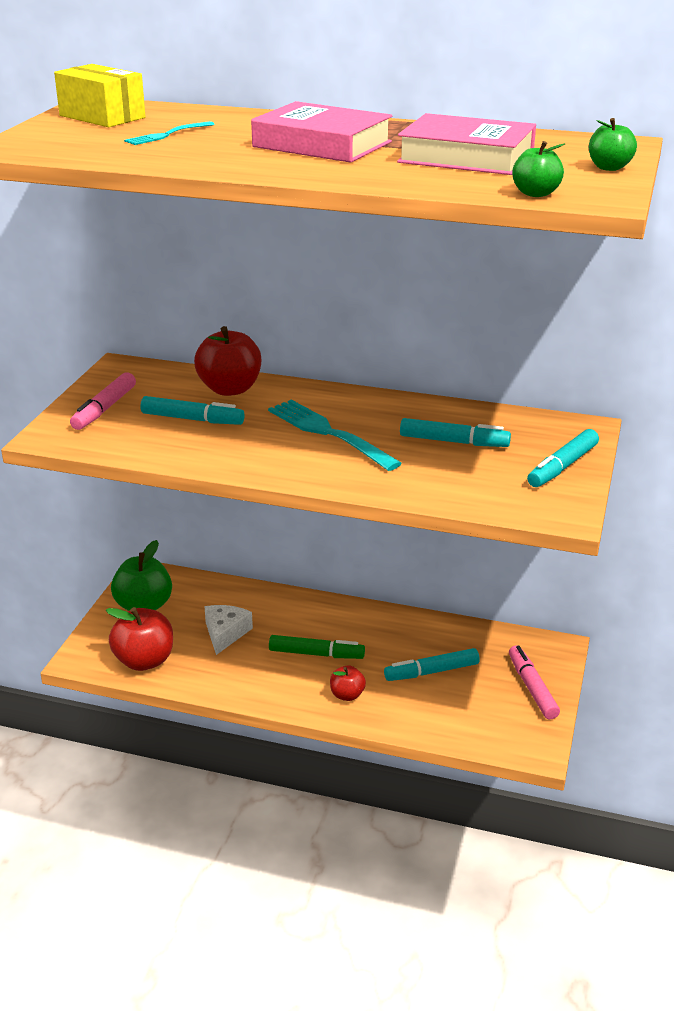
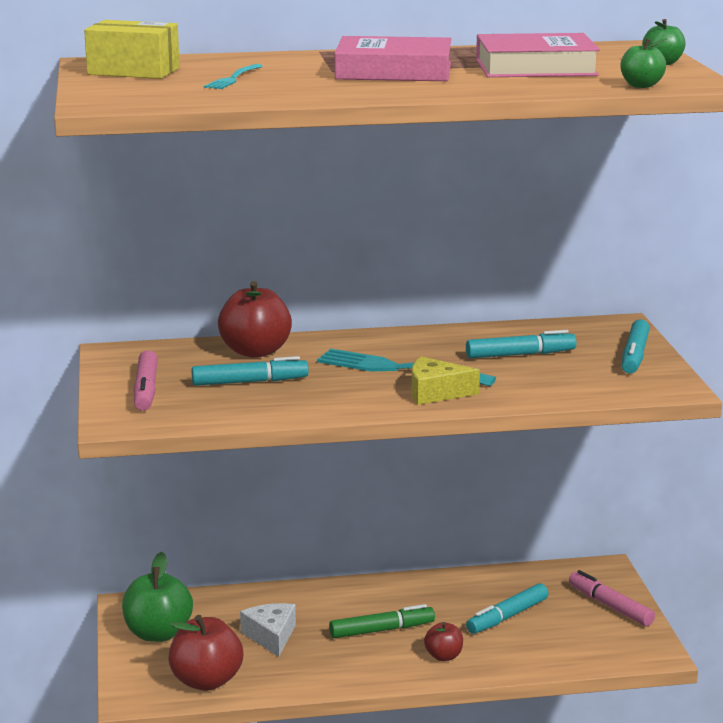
camera: 25 degrees left, 10 degrees down
none -> yellow cheese [412,356,480,405]

